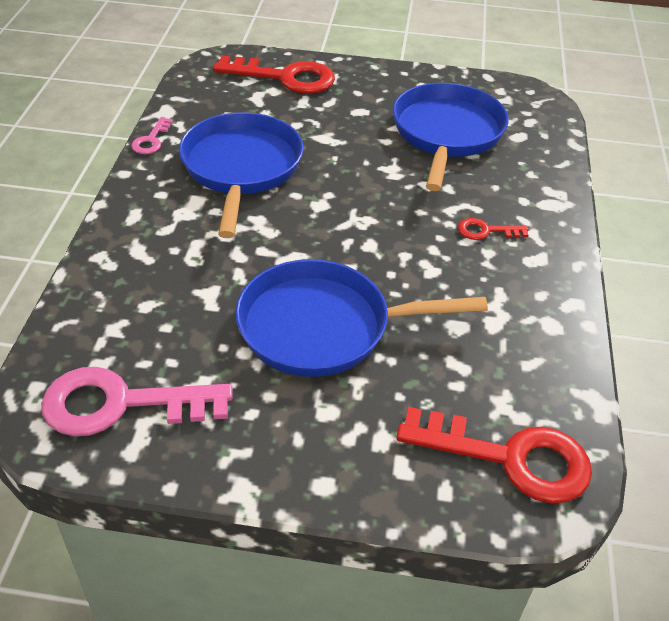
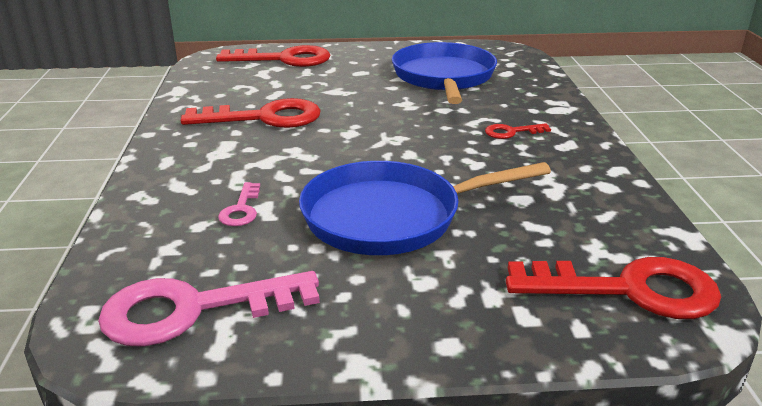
camera: 10 degrees left, 15 degrees down
pink key [132,117,173,154] -> pink key moved to [218,182,260,226]
blue pan [179,112,303,238] -> red key [181,98,321,128]

